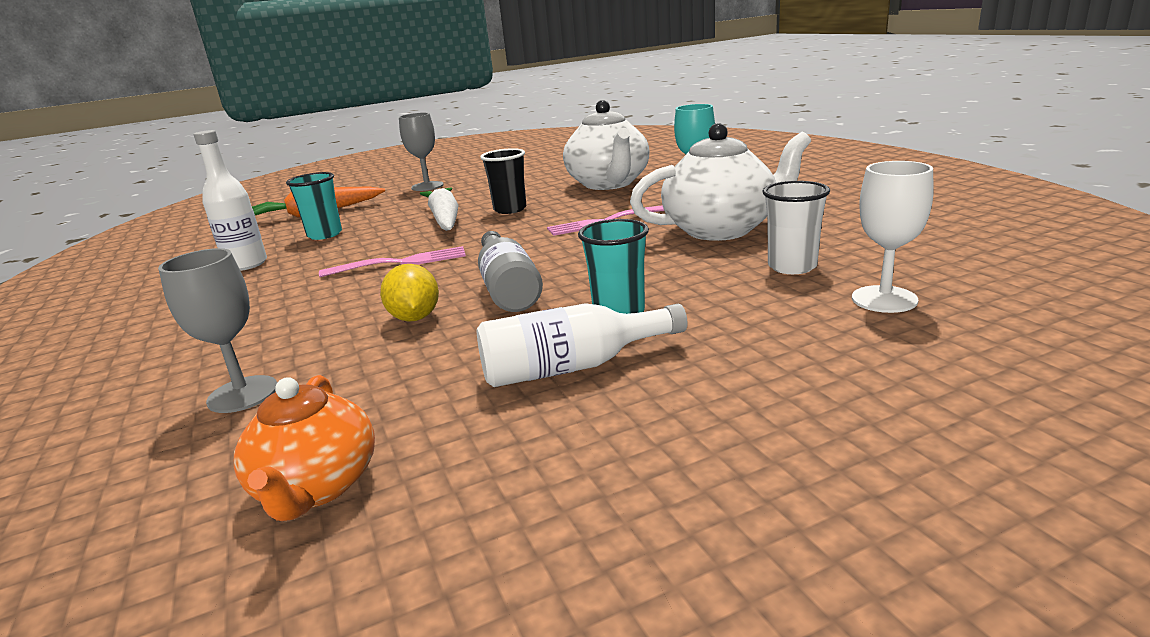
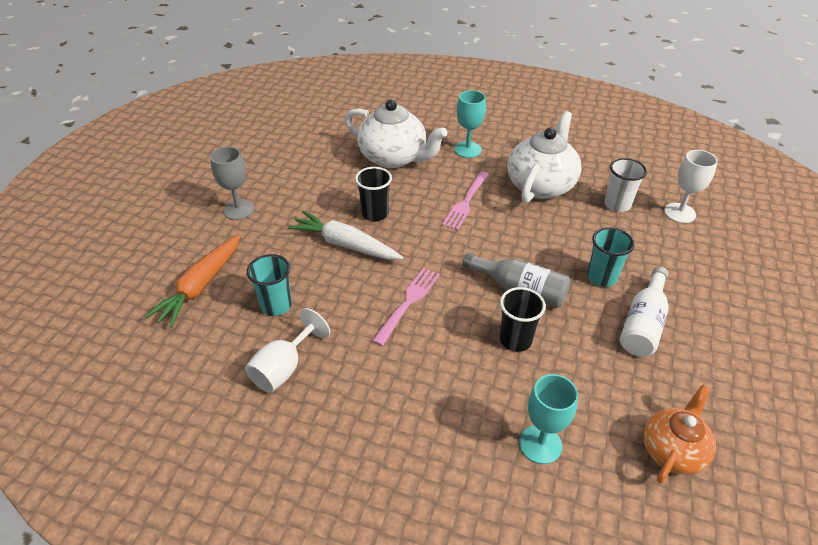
camera: 50 degrees left, 20 degrees up
grey goblet [158,248,277,413] -> turquoise goblet [519,374,578,464]
white bottle [194,130,267,271] -> white goblet [245,308,330,393]
orange teapot [234,375,375,521] -> orange teapot turned 90 degrees counterclockwise [643,385,716,483]
yellow lemon [380,264,439,322] -> black cup [499,287,546,352]

